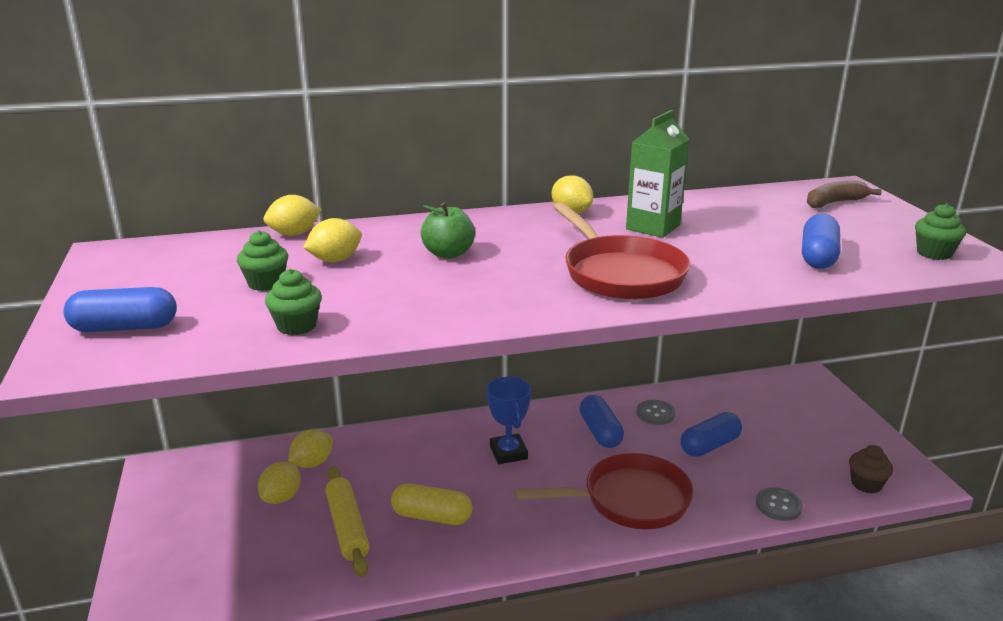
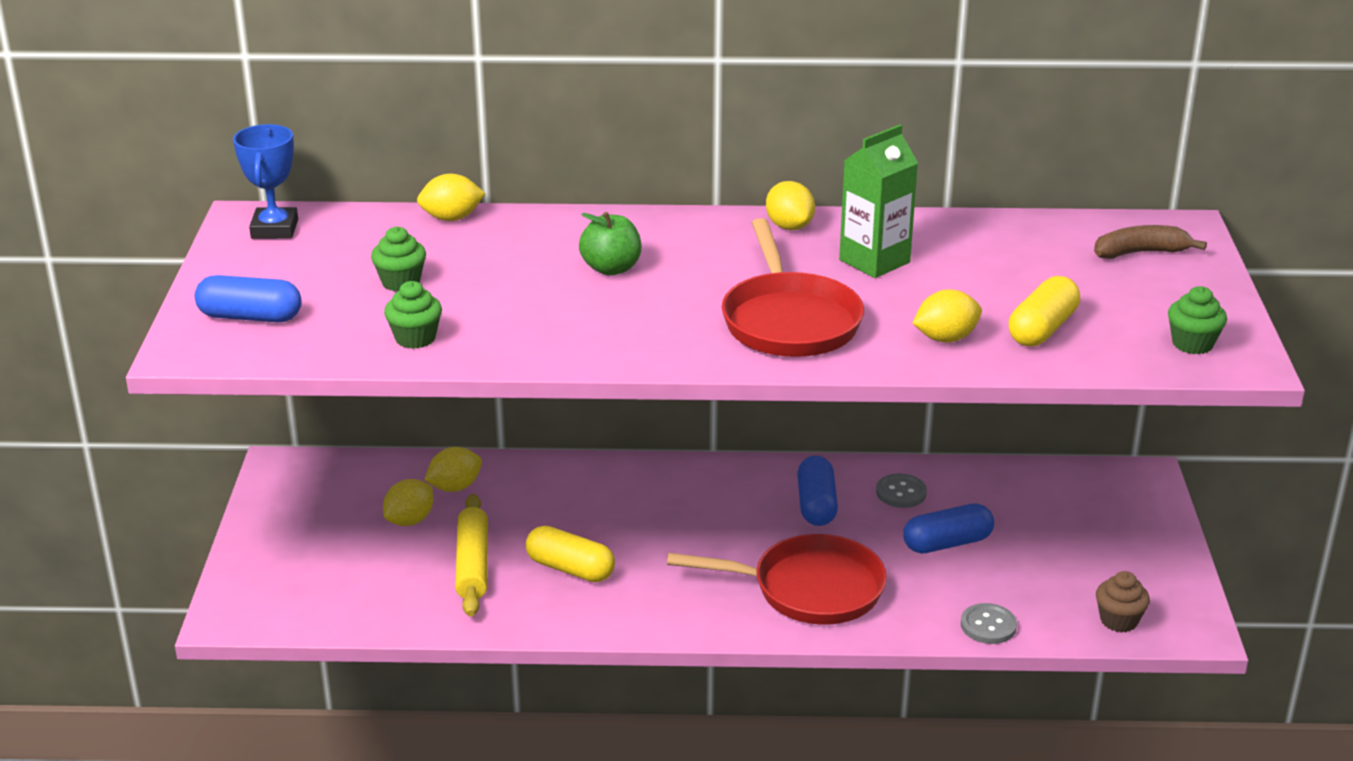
camera: 15 degrees right, 5 degrees up
yellow lemon [303,218,362,262] -> yellow lemon moved to [913,289,982,343]
blue trophy [486,377,531,464] -> blue trophy moved to [233,124,298,239]
blue capsule [802,213,840,269] -> yellow capsule [1009,276,1080,347]

